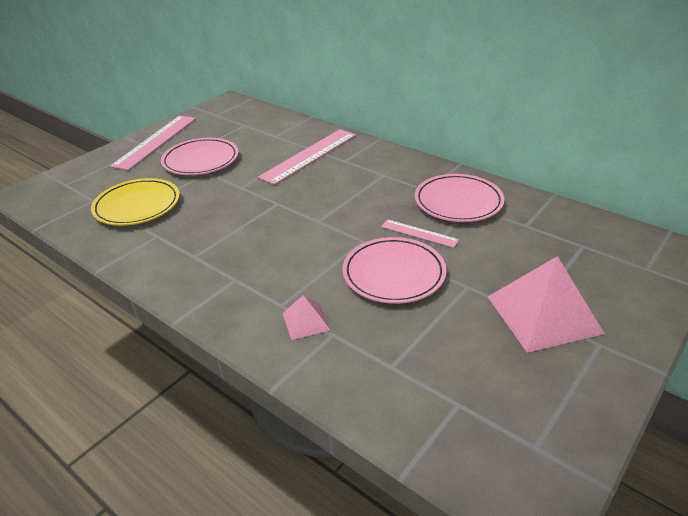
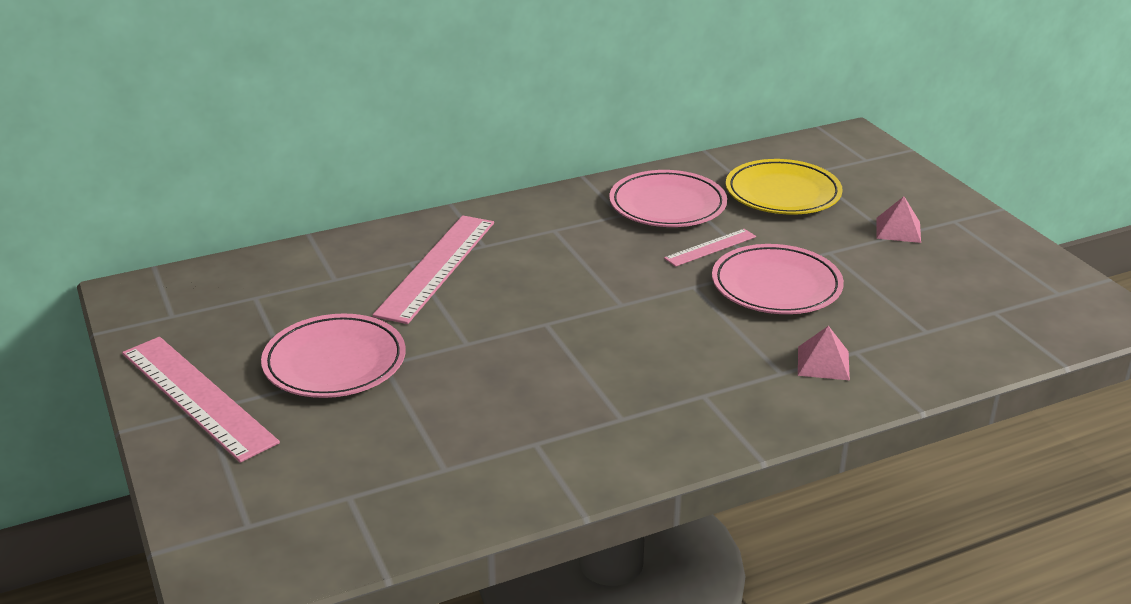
camera: 65 degrees left, 5 degrees down
yellow plate [91,178,180,226] -> yellow plate moved to [726,159,842,215]
pink ruler [258,129,356,185] -> pink ruler turned 45 degrees clockwise [372,215,494,324]
pink pyramid [488,256,605,353] -> pink pyramid [877,196,921,243], size x0.49

